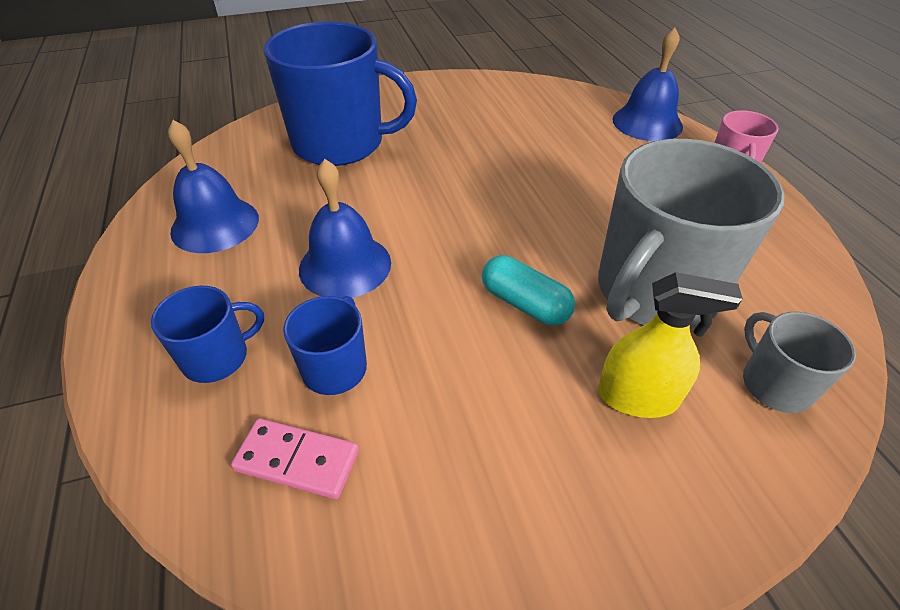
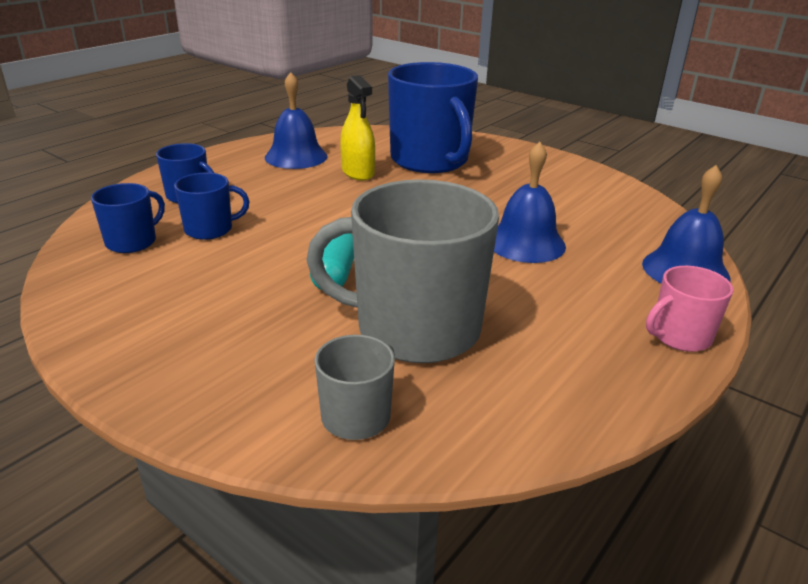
camera: 55 degrees right, 15 degrees down
pink domino [231,418,359,499] -> blue mug [91,183,165,253]
blue bell [299,159,391,298] -> blue bell moved to [494,142,566,263]
yellow spray bottle [598,272,743,418] -> yellow spray bottle moved to [340,75,375,181]

